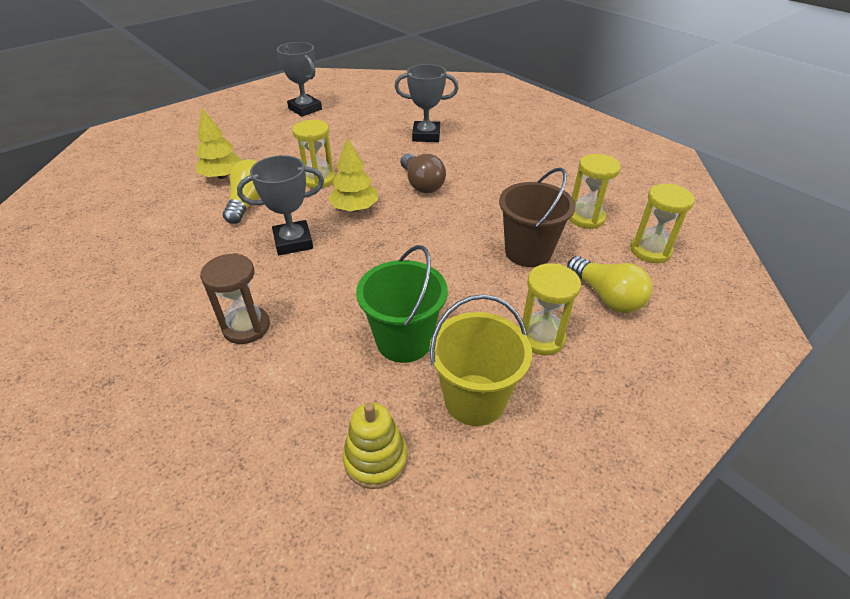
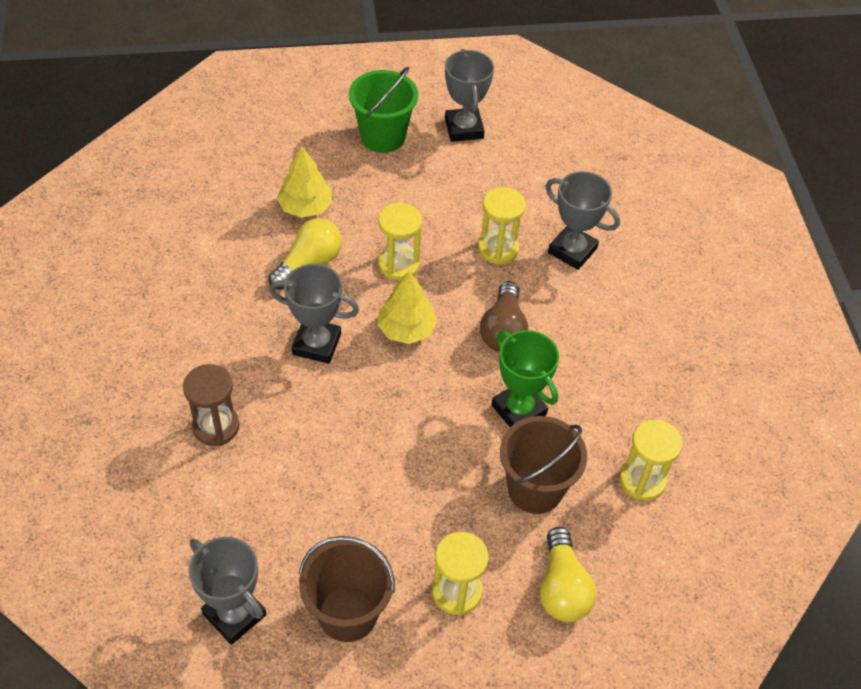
camera: 30 degrees right, 10 degrees up
yellow stacking toy [343,402,408,489] -> grey trophy [188,537,266,645]
green bucket [356,245,448,363] -> green bucket moved to [349,67,418,153]
yellow bucket [430,294,532,426] -> brown bucket [299,536,395,642]
yellow hourglass [630,184,695,263] -> yellow hourglass moved to [478,187,526,265]
none -> green trophy [491,330,559,427]

